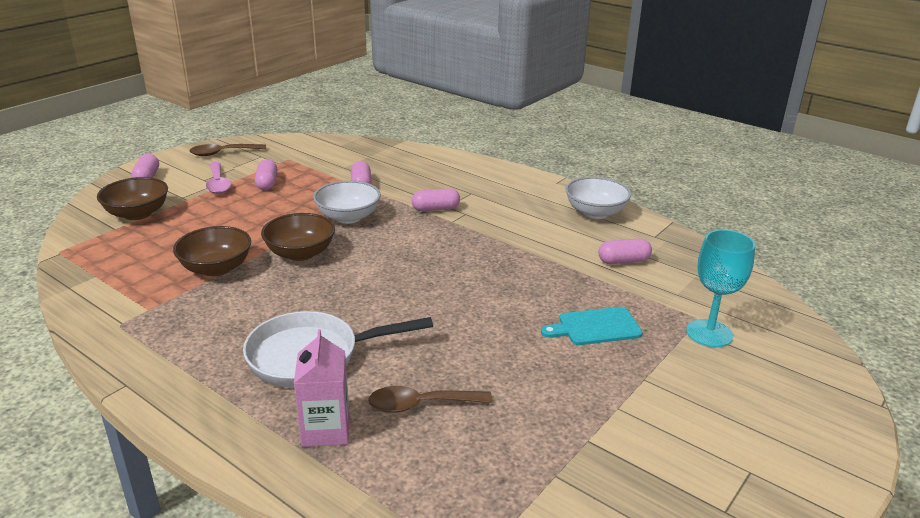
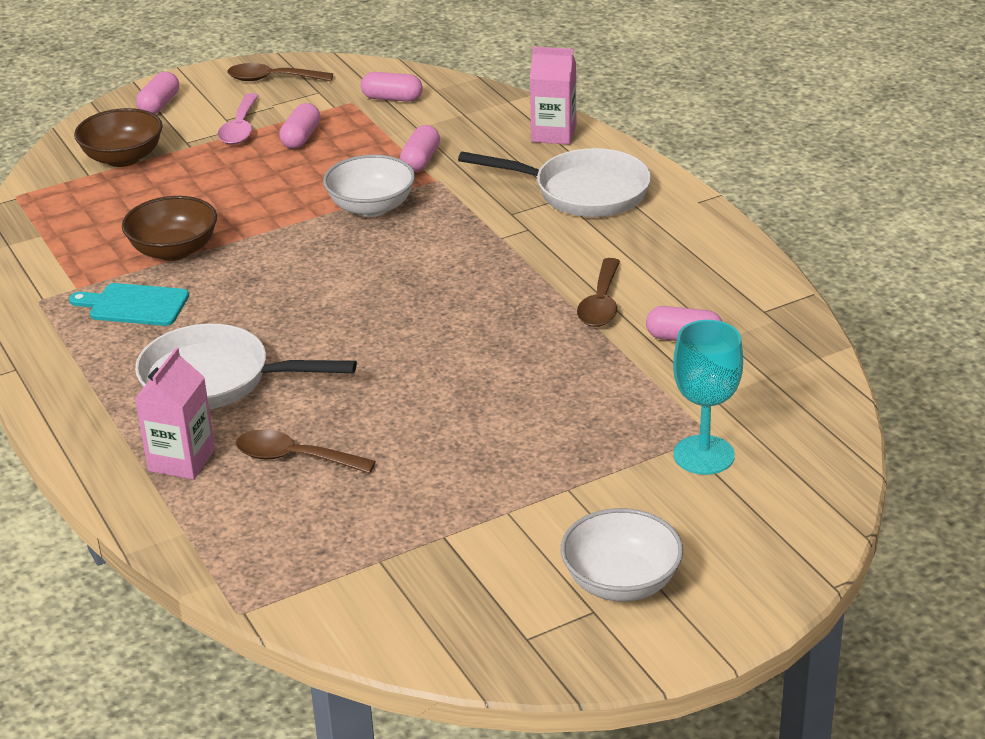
camera: 25 degrees right, 5 degrees up
brown bowl [261,213,335,261] -> none
pink capsule [412,188,460,211] -> pink capsule moved to [361,72,423,102]
turquoise cutting board [541,307,643,345] -> turquoise cutting board moved to [69,283,189,326]
white bowl [565,177,631,219] -> white bowl moved to [561,508,683,601]
none -> white pan [458,148,651,217]
none -> pink carton [530,47,576,145]
none -> brown spoon [577,258,620,327]

